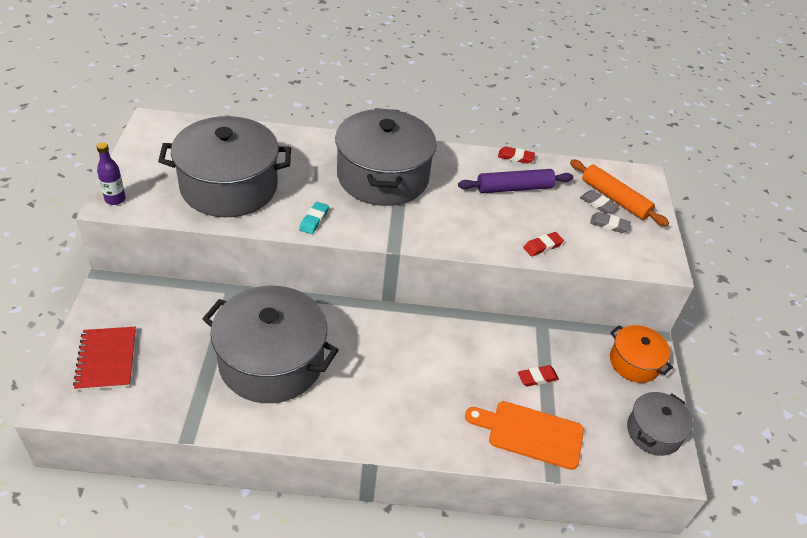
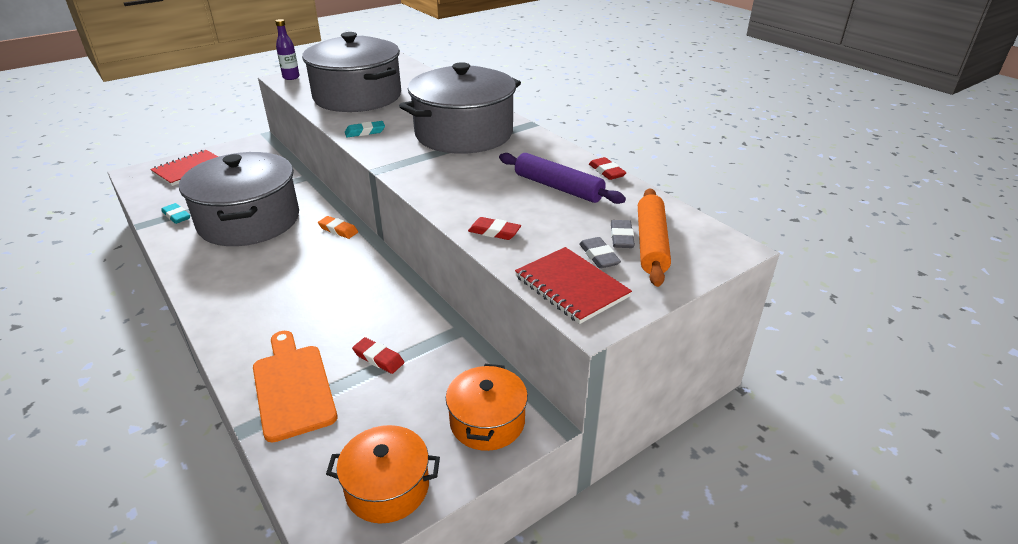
camera: 55 degrees right, 10 degrees down
grey pot [627,392,693,456] -> orange pot [326,425,440,523]
none -> turquoise eraser [162,203,190,224]
none -> orange eraser [318,216,358,239]
none -> red notebook [515,247,632,324]

